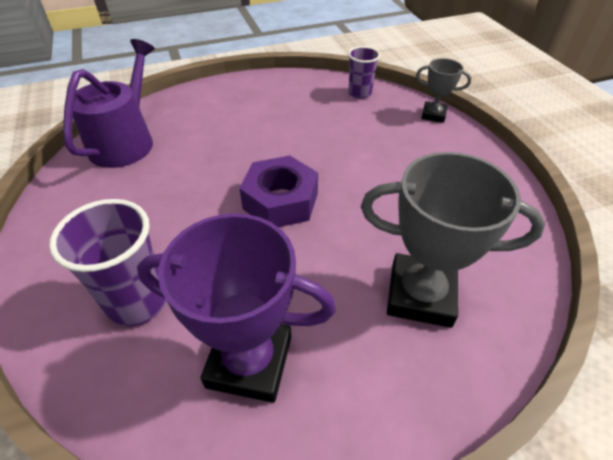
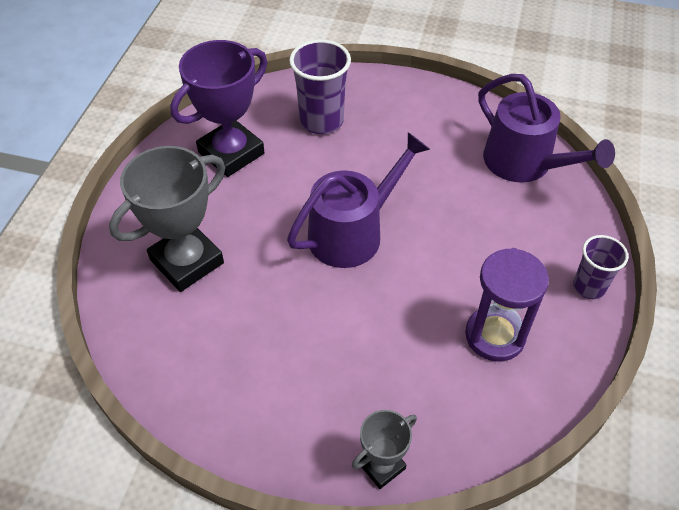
camera: 125 degrees right, 5 degrees up
purple nut [239,156,318,227] -> purple watering can [287,132,430,268]
purple cup [348,46,380,99] -> purple cup moved to [573,235,628,299]
none -> purple hourglass [465,248,549,362]

